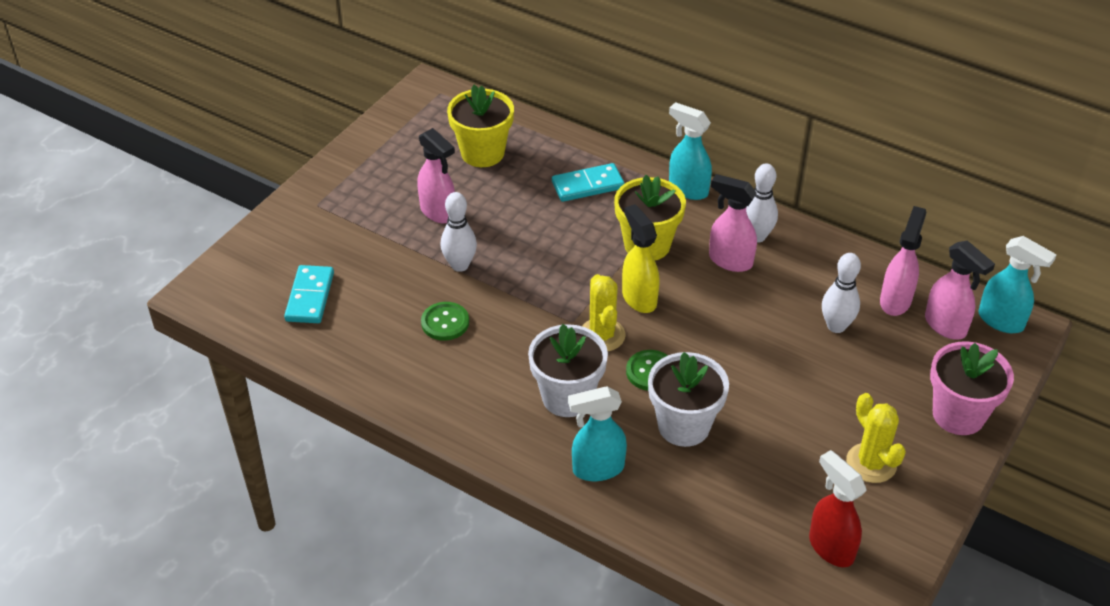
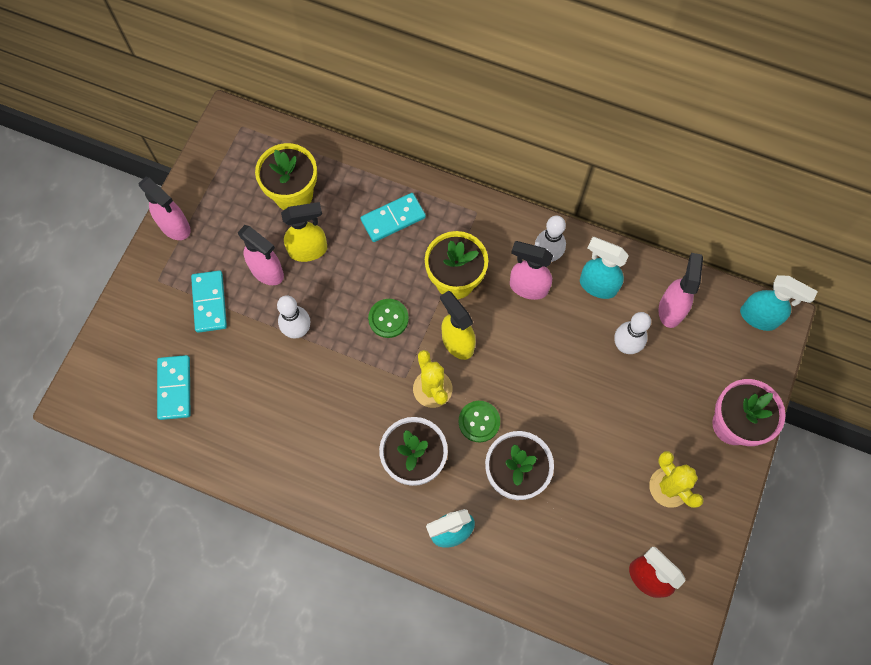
camera: 10 degrees left, 25 degrees up
green button [421,302,469,341] -> green button moved to [368,299,409,338]
turquoise spray bottle [669,102,712,200] -> turquoise spray bottle moved to [580,237,629,299]
pink spray bottle [925,240,995,340] -> pink spray bottle moved to [139,177,191,240]
none -> turquoise domino [191,270,227,333]
none -> yellow spray bottle [281,202,327,262]

